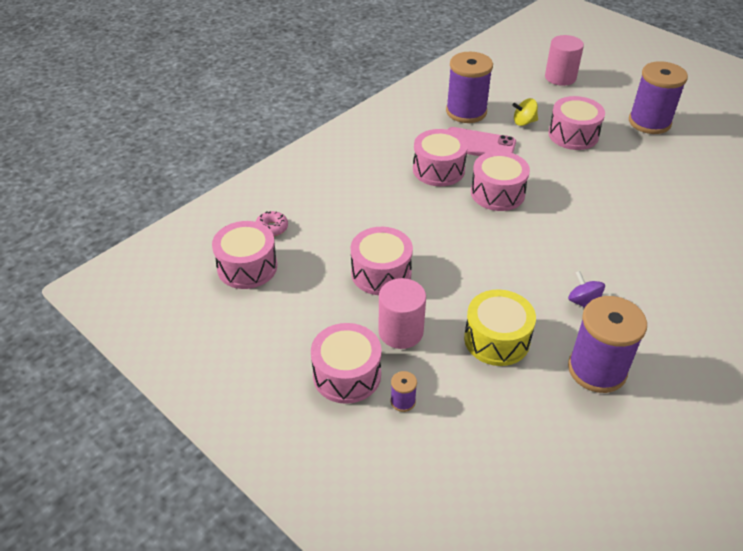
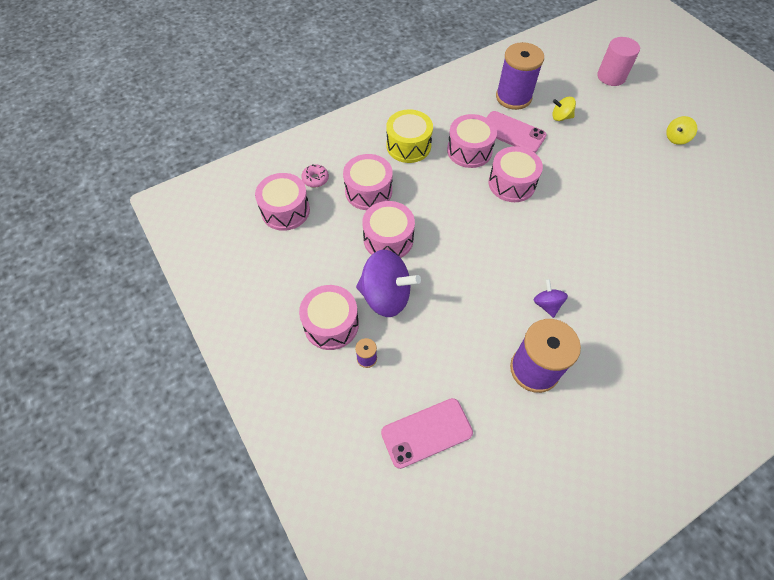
camera: 15 degrees right, 15 degrees up
pink cylinder [379,278,426,349] -> purple spinning top [356,249,421,317]
yellow drum [464,290,536,366] -> yellow drum moved to [386,110,433,163]
pink drum [548,96,605,150] -> pink drum moved to [343,154,393,210]
purple spool [629,61,688,134] -> yellow spinning top [666,116,697,145]
none -> pink phone [381,398,473,469]

